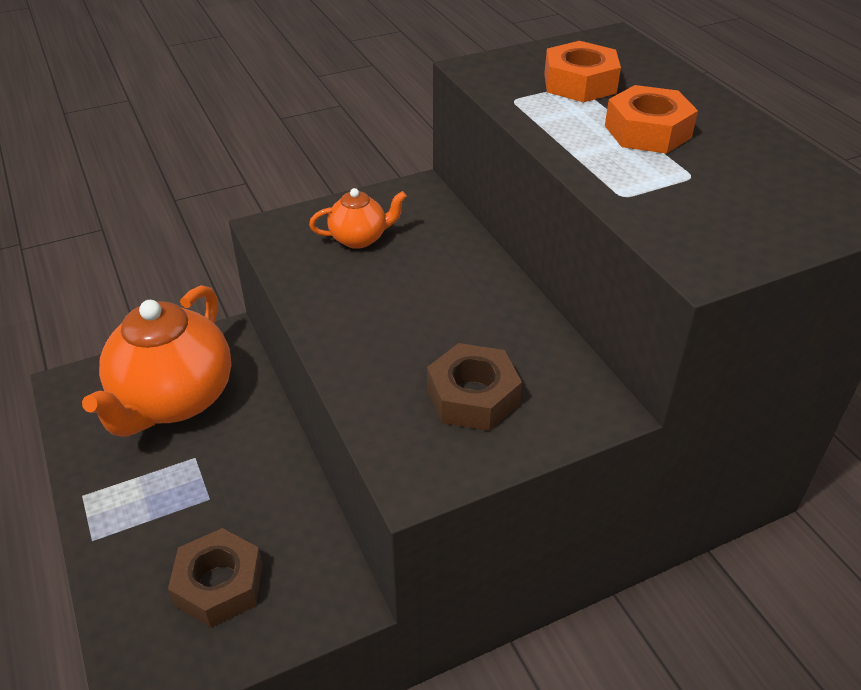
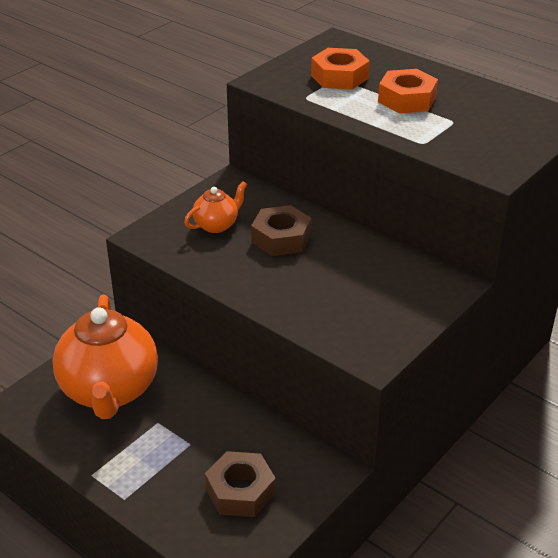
camera: 25 degrees left, 5 degrees down
brown nut [427,343,522,431] -> brown nut moved to [251,205,312,256]

